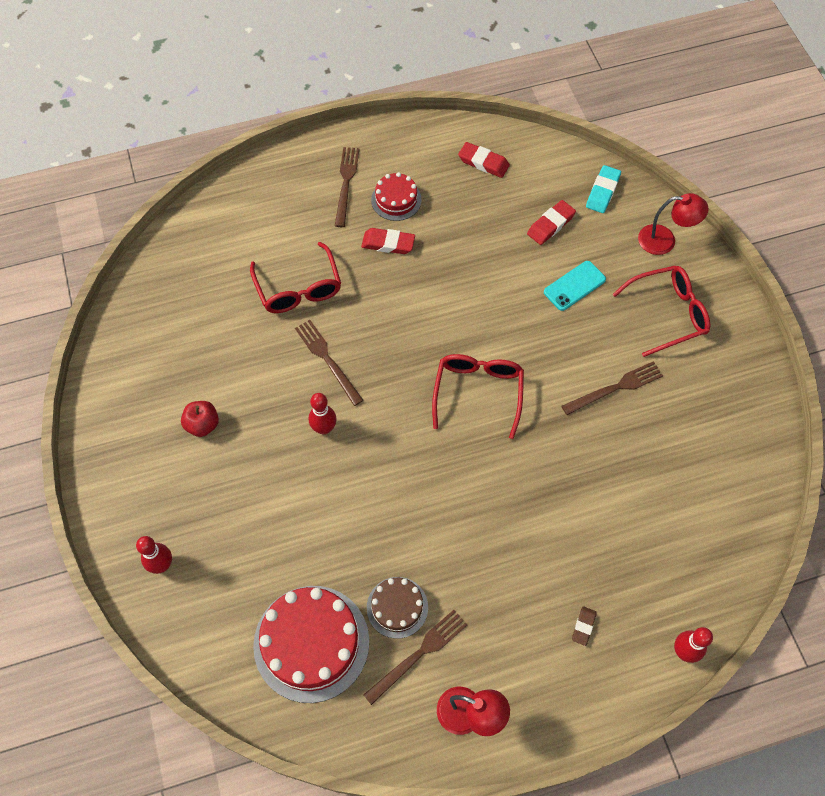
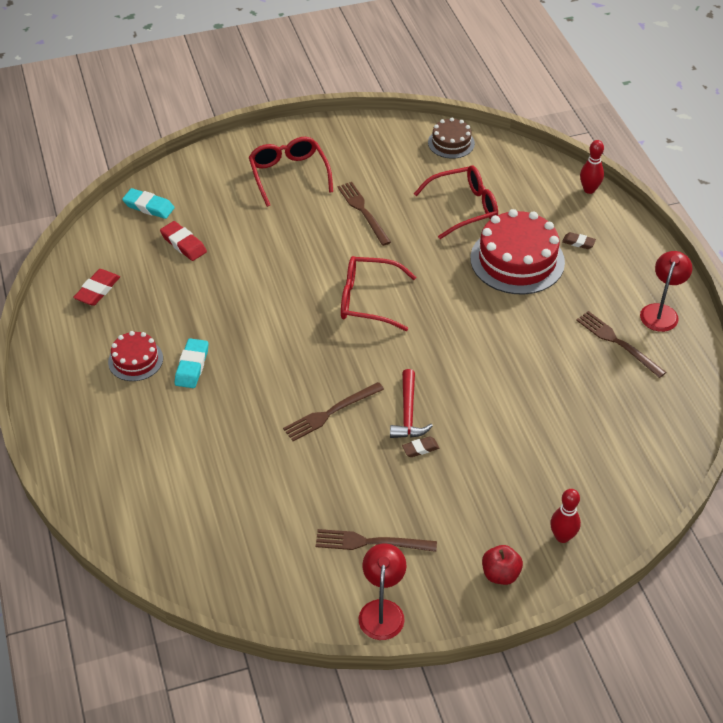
camera: 90 degrees left, 15 degrees down
red apple [181,401,219,437] -> red apple moved to [482,545,523,585]
red glasses [250,242,341,313] -> red glasses moved to [414,165,498,239]
red cake [253,586,369,703] -> red cake moved to [470,209,565,294]
red bowling pin [309,393,337,435] -> red hammer [390,369,433,438]
brown fork [335,147,360,227] -> brown fork moved to [315,529,437,552]
red eraser [361,228,415,254] -> turquoise eraser [175,338,209,388]
brown cake [367,577,428,639] -> brown cake moved to [428,118,475,159]
turquoise phone [544,261,606,311] -> none
red lamp [638,193,709,255] -> red lamp moved to [359,543,406,640]
none -> brown eraser [402,436,439,457]

